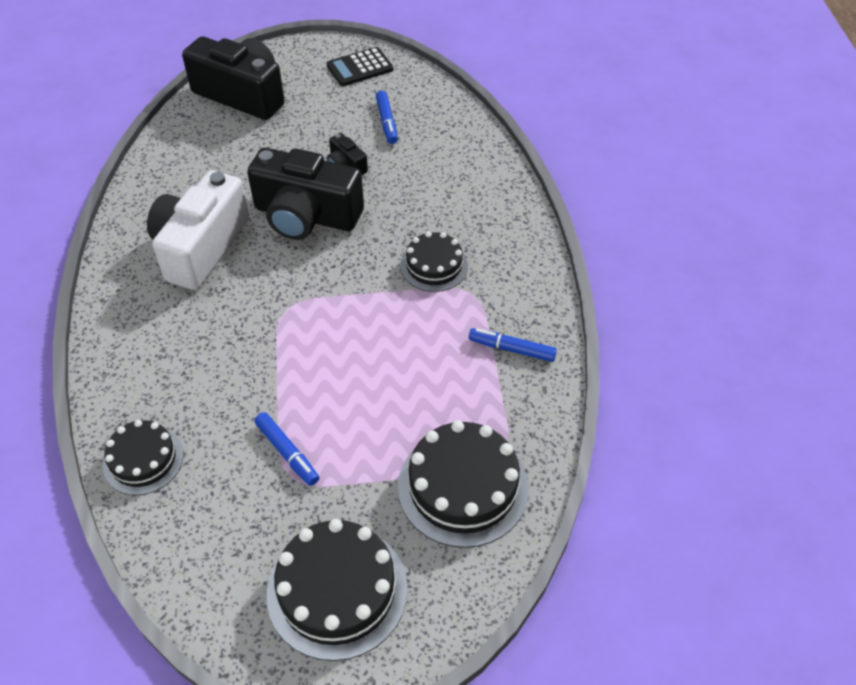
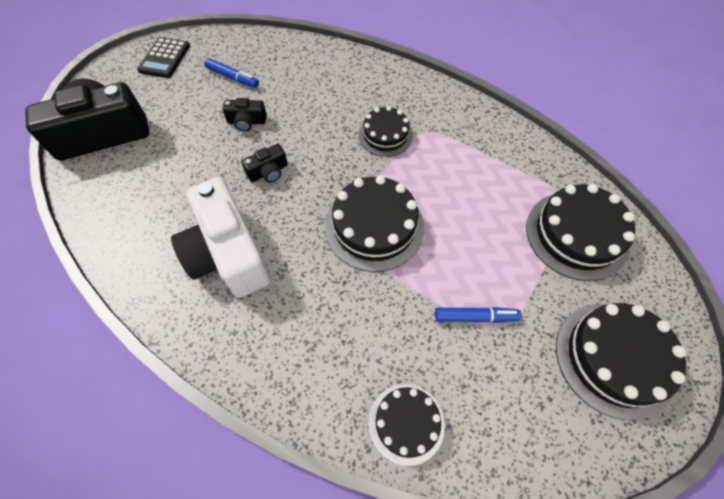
camera: 50 degrees left, 10 degrees up
black camera [247,148,364,240] -> black camera [241,144,288,183], size x0.44
blue marker [469,328,557,362] -> none
none -> black cake [325,175,424,272]

